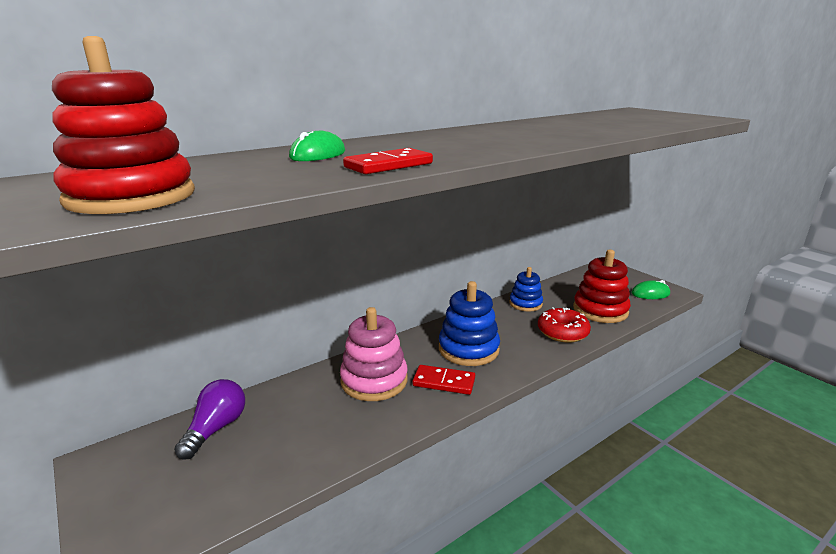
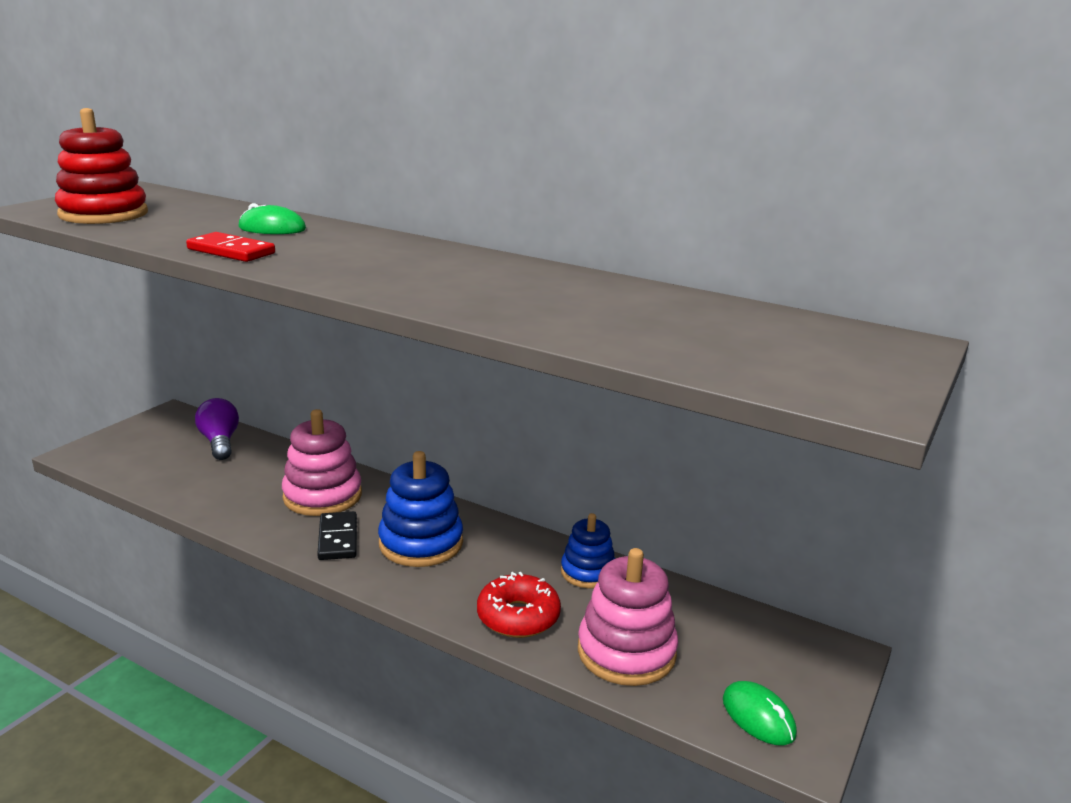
camera: 65 degrees right, 0 degrees up
purple light bulb [174,379,245,460] -> purple light bulb turned 105 degrees counterclockwise [195,398,239,460]
red domino [412,365,475,395] -> black domino [317,511,357,560]
red stacking toy [573,249,631,323] -> pink stacking toy [578,548,678,686]

